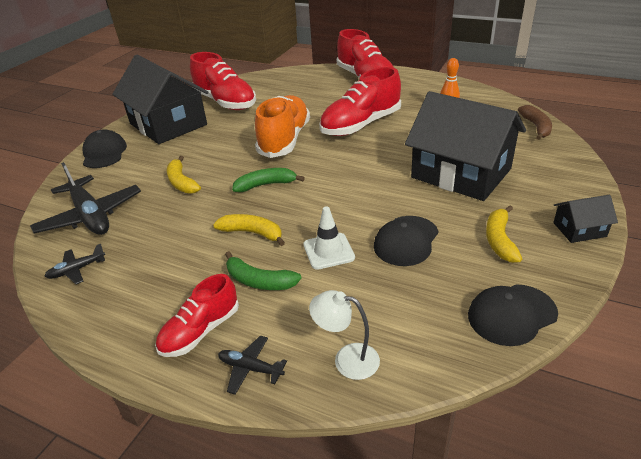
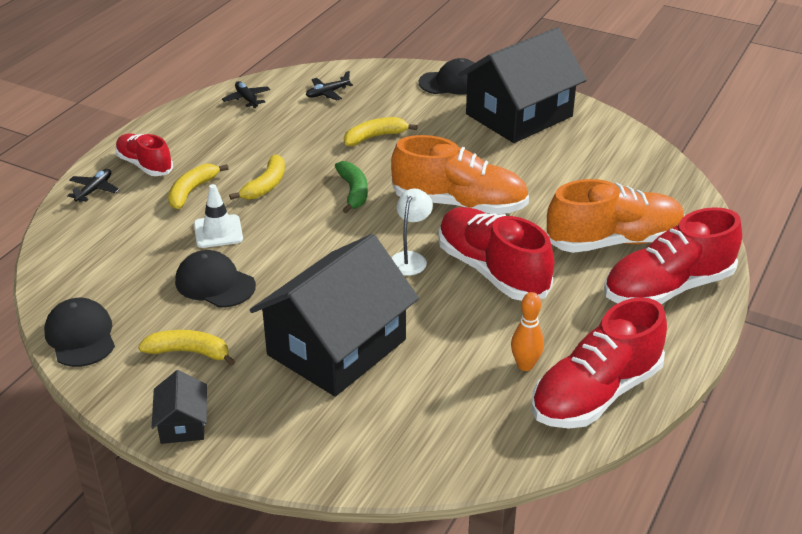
camera: 90 degrees right, 0 degrees up
black plane [30,162,141,235] -> black plane [306,71,353,101], size x0.47
red shoe [190,52,256,110] -> red shoe moved to [532,297,667,428]
green banana [225,251,302,290] -> yellow banana [168,164,229,209]
white lamp [309,290,380,380] -> white lamp moved to [391,189,433,276]
brown banana [518,105,552,140] -> none
none -> orange shoe [547,179,685,253]

